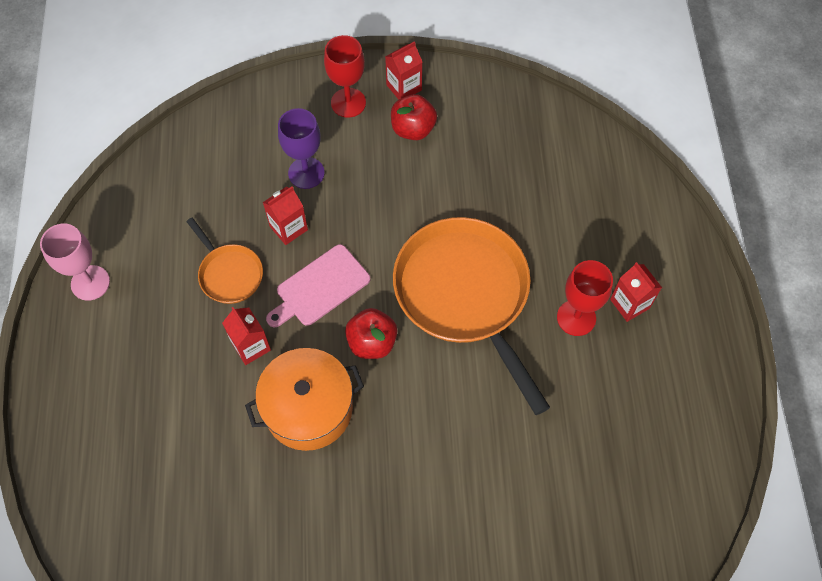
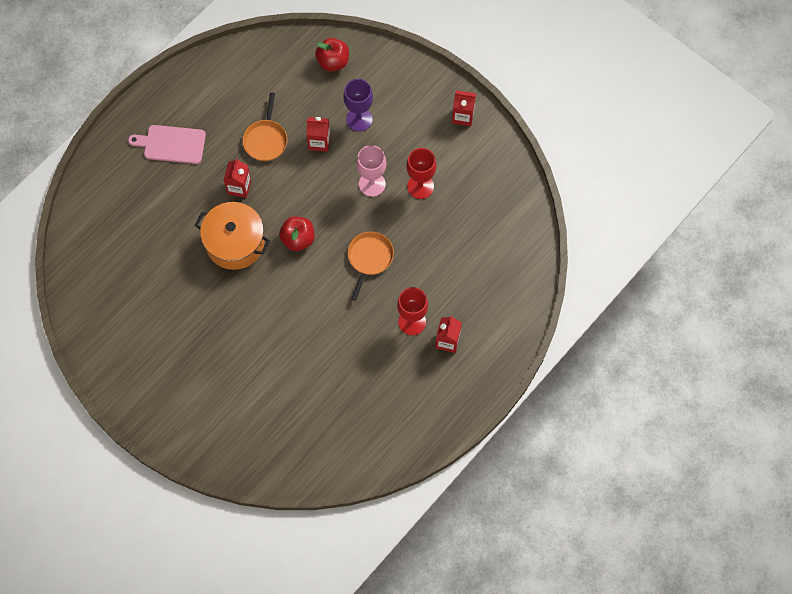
camera: 45 degrees right, 5 degrees up
pink goblet [40,224,110,301] -> pink goblet moved to [356,145,386,197]
pink cutting board [266,244,370,327] -> pink cutting board moved to [128,125,206,164]
red goblet [324,35,366,118] -> red goblet moved to [406,148,436,199]
red apple [391,94,437,140] -> red apple moved to [315,38,349,71]
orange pan [393,217,550,415] -> orange pan [348,232,394,301], size x0.48

